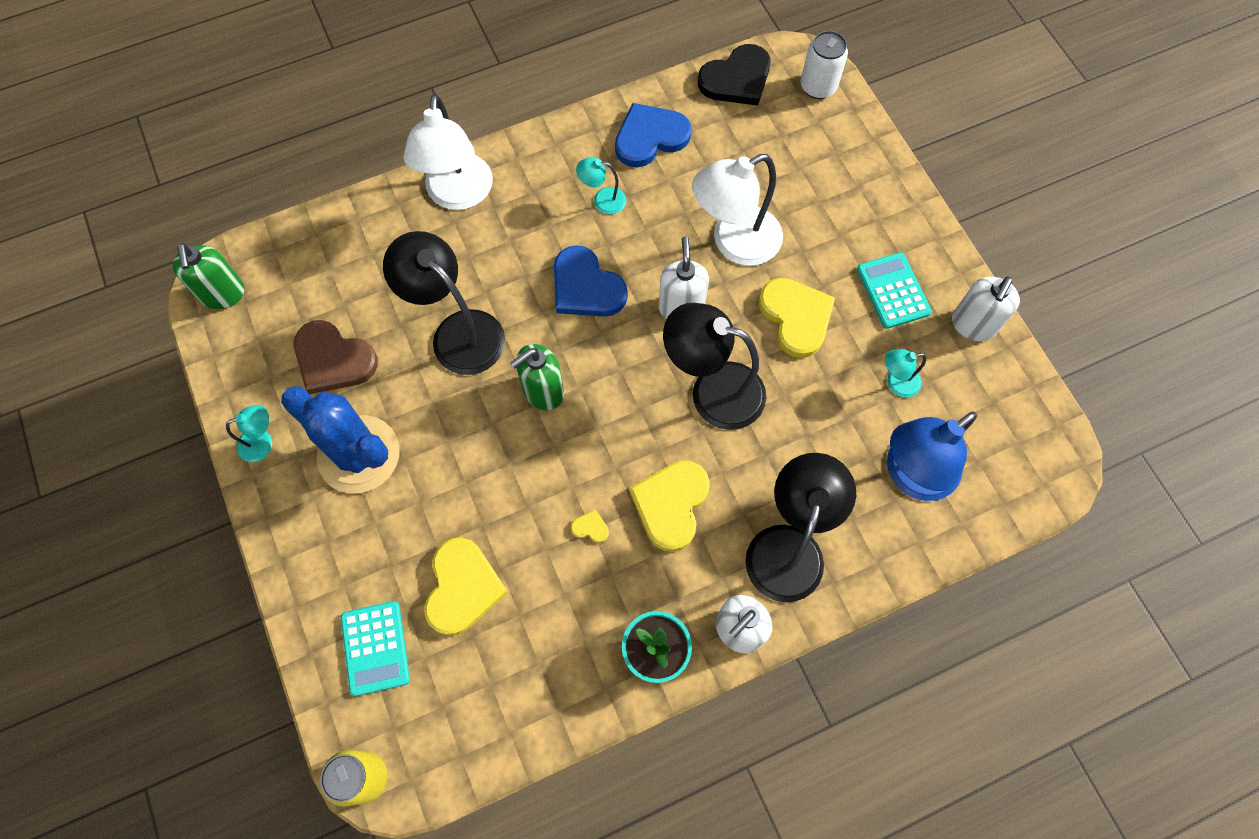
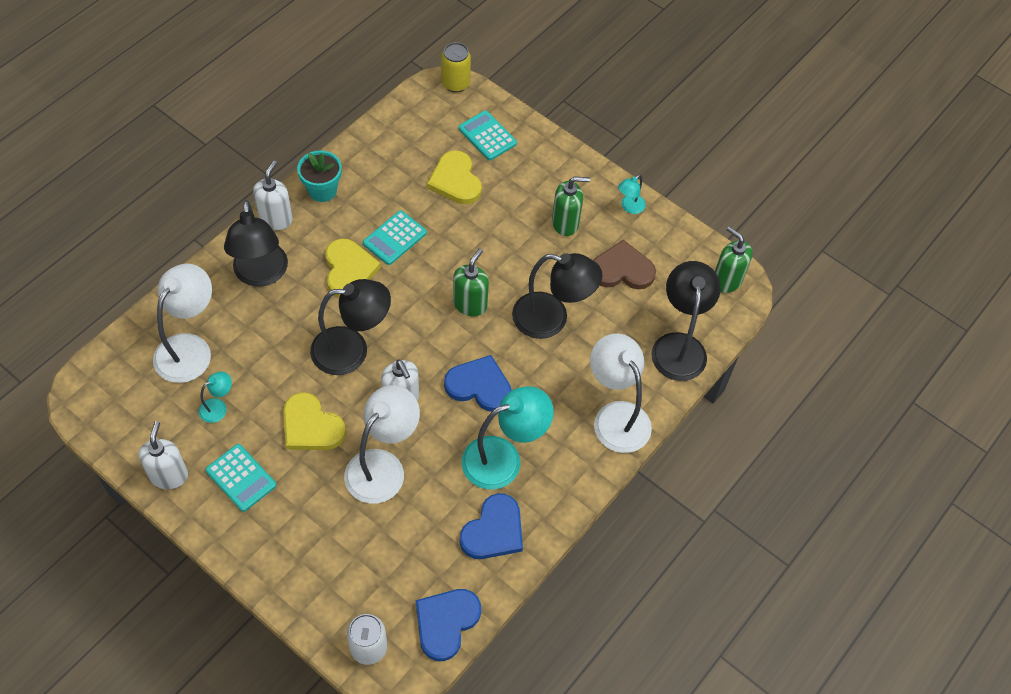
camera: 150 degrees right, 10 degrees down
blue cactus [281,386,400,494] -> green soap dispenser [552,177,590,236]
yellow heart [571,509,609,543] -> turquoise calculator [363,210,427,265]
turquoise lamp [576,157,626,214] -> turquoise lamp [461,386,554,489], size x2.11
black heart [698,44,770,106] -> blue heart [416,589,481,661]
blue lamp [887,412,977,501] -> white lamp [153,264,212,383]
none -> black lamp [651,261,721,381]

